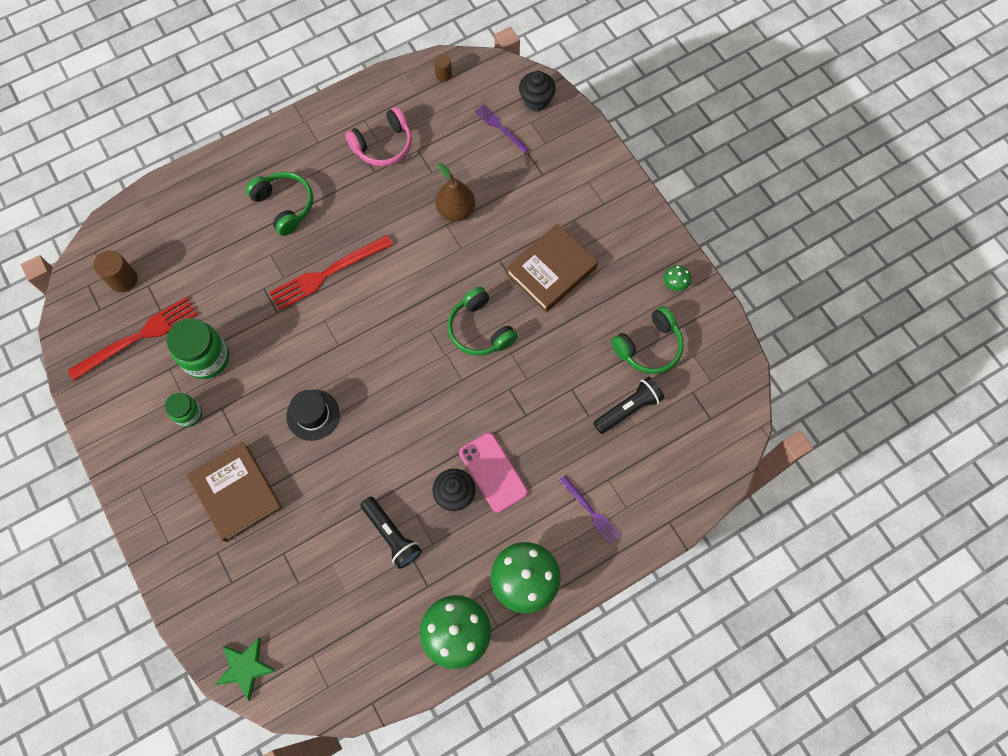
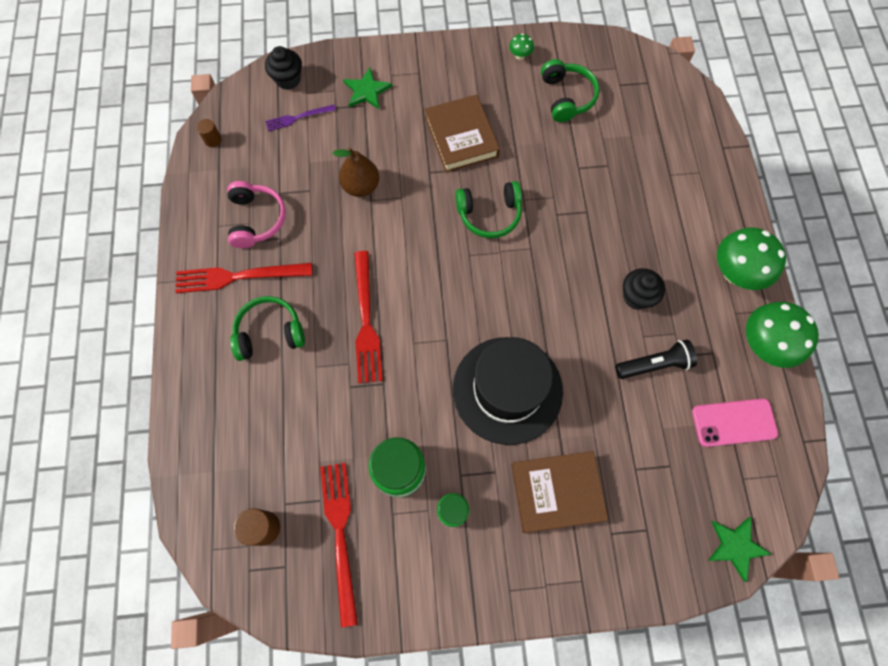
camera: 65 degrees left, 0 degrees up
black hat [286,390,340,441] -> black hat [453,337,563,445], size x1.99
pink phone [459,433,528,513] -> pink phone moved to [692,398,778,447]
purple fork [559,475,621,544] -> none
black flashlight [593,377,664,434] -> none
none -> red fork [176,263,312,293]
none -> green star [343,67,392,109]

